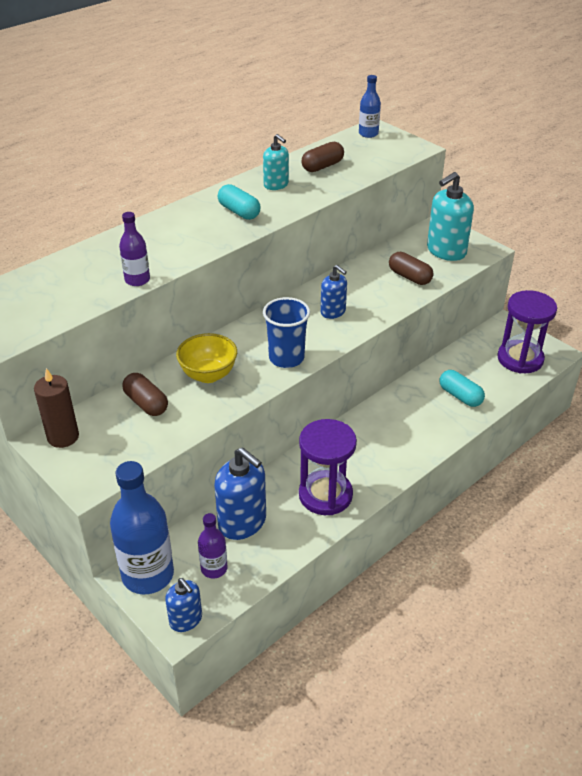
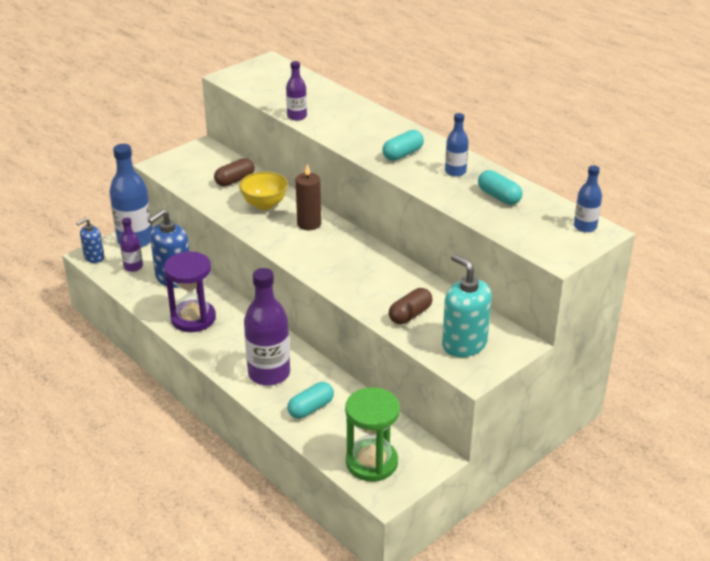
camera: 90 degrees right, 5 degrees down
brown candle [34,368,79,448] -> brown candle moved to [296,164,321,230]
turquoise soap dispenser [263,134,289,190] -> blue bottle [445,113,469,177]
blue cup [263,297,310,368] -> none
brown capsule [301,142,344,172] -> turquoise capsule [478,170,522,205]
blue soap dispenser [320,265,347,319] -> none
purple hourglass [497,290,557,374] -> green hourglass [345,387,400,481]
none -> purple bottle [244,268,290,386]

